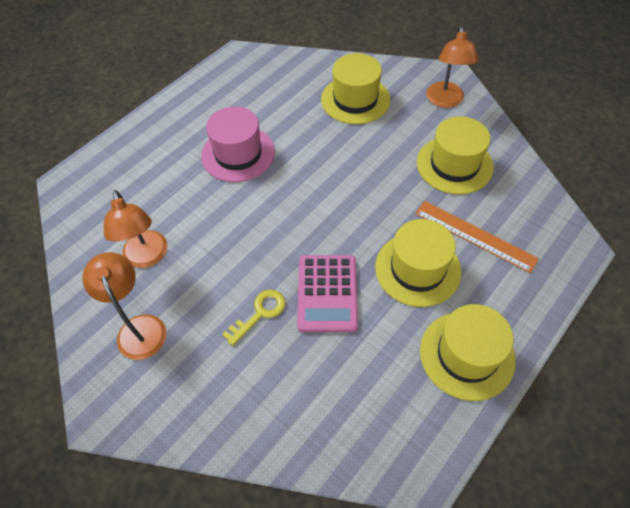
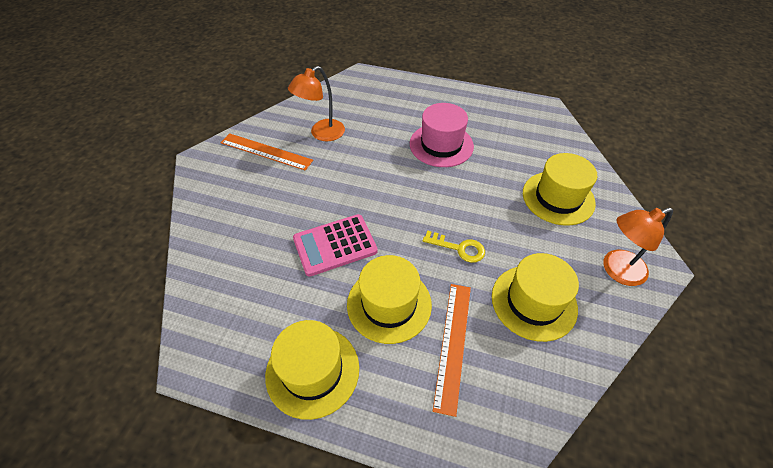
camera: 65 degrees right, 5 degrees down
orange lamp [82,252,166,360] -> orange ruler [220,133,313,171]
yellow key [222,289,285,346] -> yellow key moved to [423,230,485,263]

